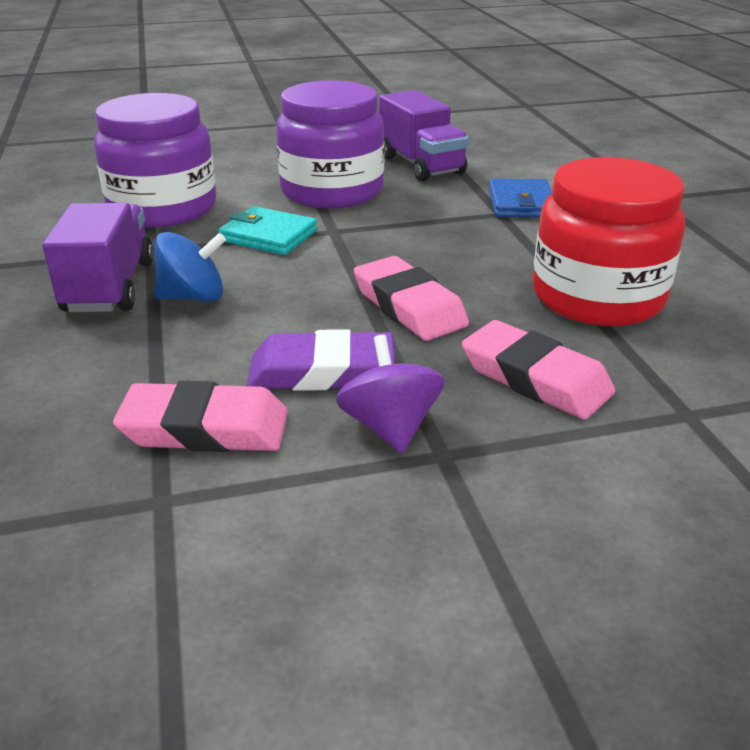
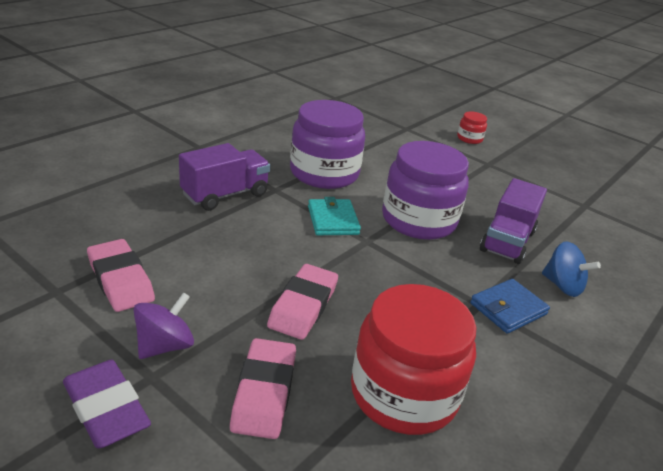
camera: 50 degrees right, 0 degrees up
blue spinning top [155,232,226,302] -> blue spinning top moved to [542,241,601,297]
purple eraser [247,329,395,391] -> purple eraser moved to [63,360,151,449]
none -> red jar [457,111,487,144]

